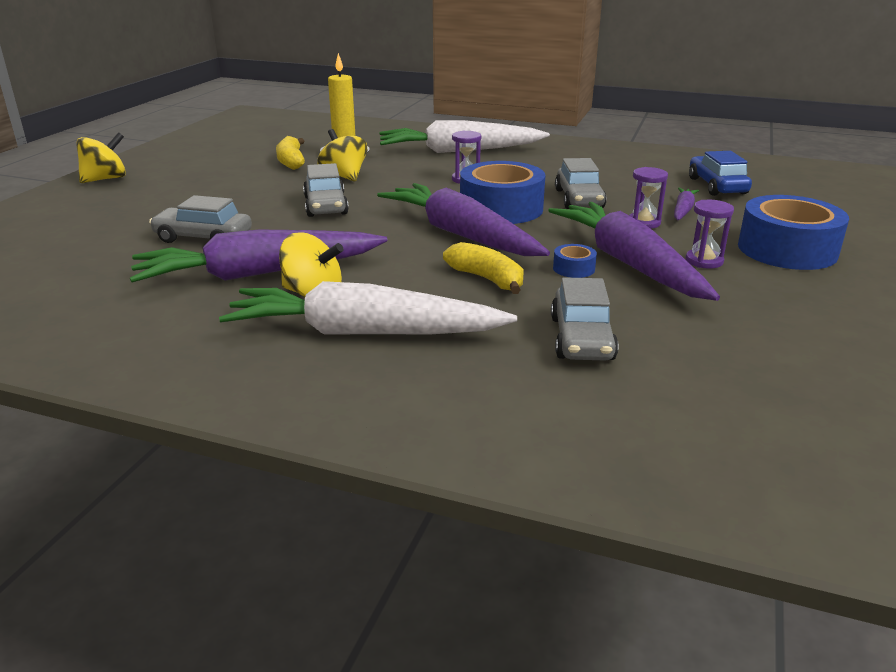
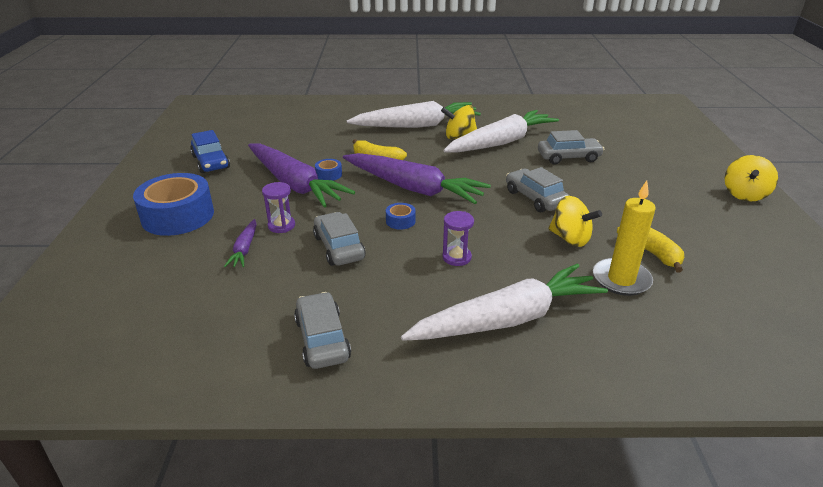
camera: 160 degrees right, 5 degrees up
purple carrot [130,230,388,283] -> white carrot [443,110,559,153]
blue tape [460,161,545,224] -> blue tape [386,203,416,230], size x0.42
grey car [551,277,619,361] -> grey car moved to [294,292,351,369]
purple hourglass [685,200,734,269] -> none
blue car [689,151,752,196] -> blue car moved to [190,130,230,173]

